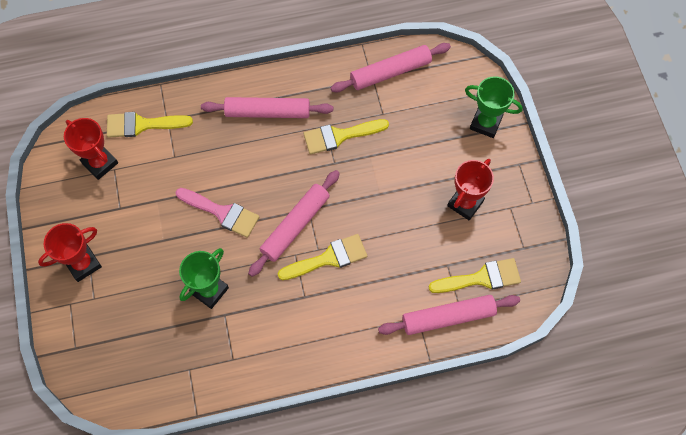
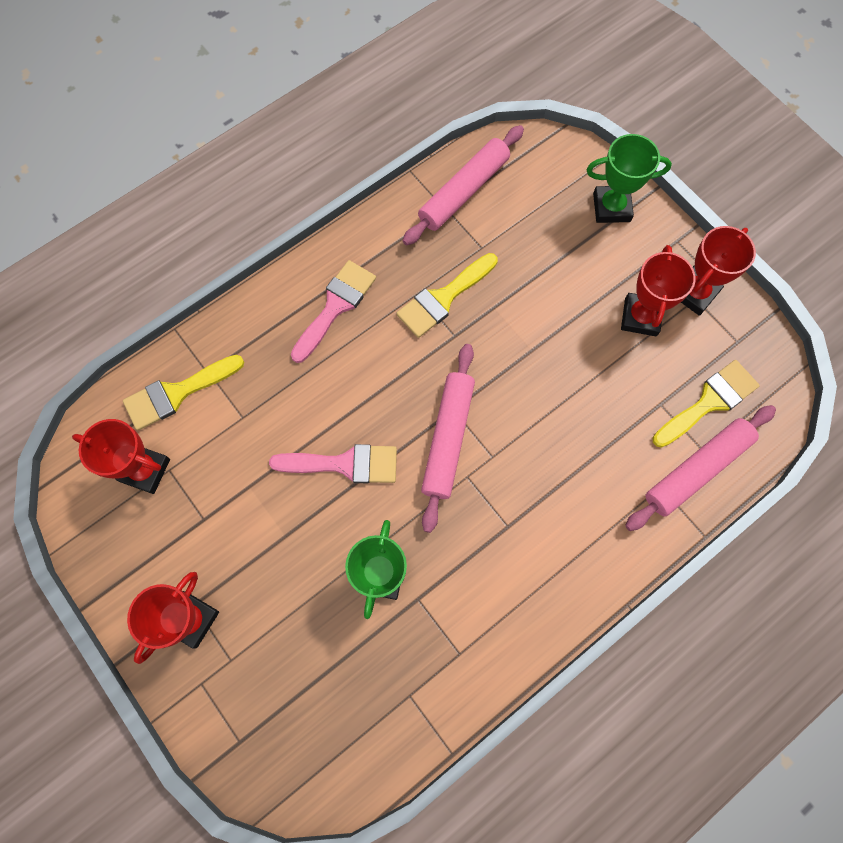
camera: 25 degrees left, 5 degrees up
pink rolling pin [201,97,333,118] -> pink brush [291,260,376,363]
yellow brush [278,234,367,280] -> none
none -> red trophy [681,226,756,316]

